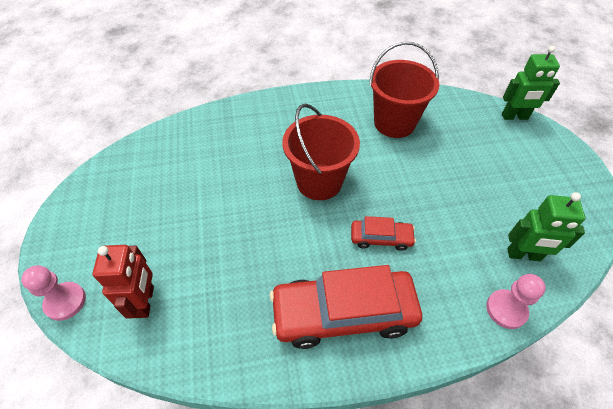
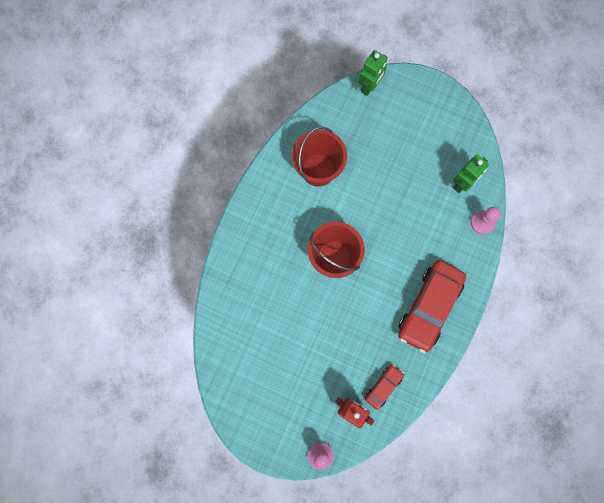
camera: 55 degrees left, 25 degrees up
red car [351,216,416,251] -> red car moved to [365,365,404,410]

